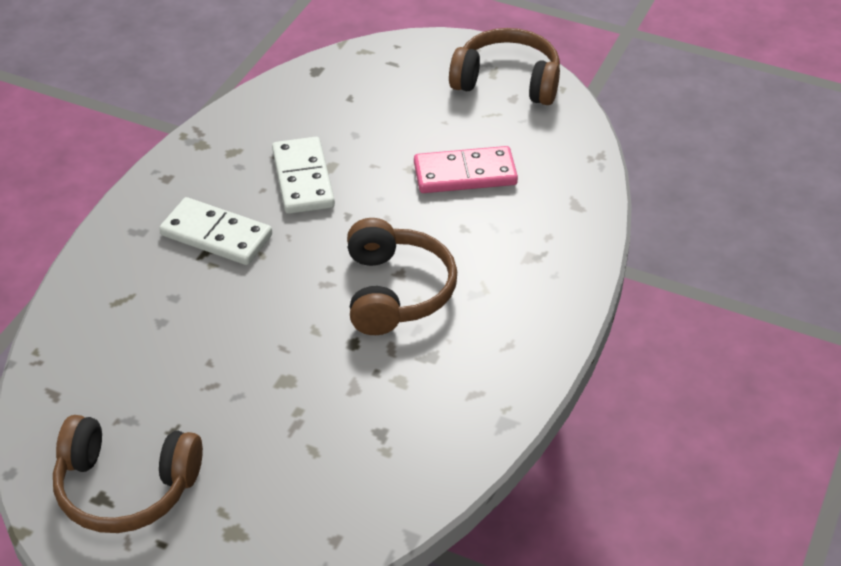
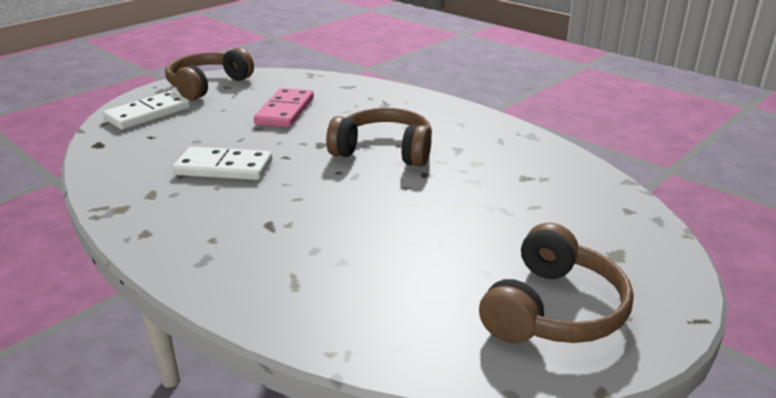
camera: 70 degrees left, 15 degrees down
white domino [159,197,272,265] -> white domino moved to [103,91,190,130]

